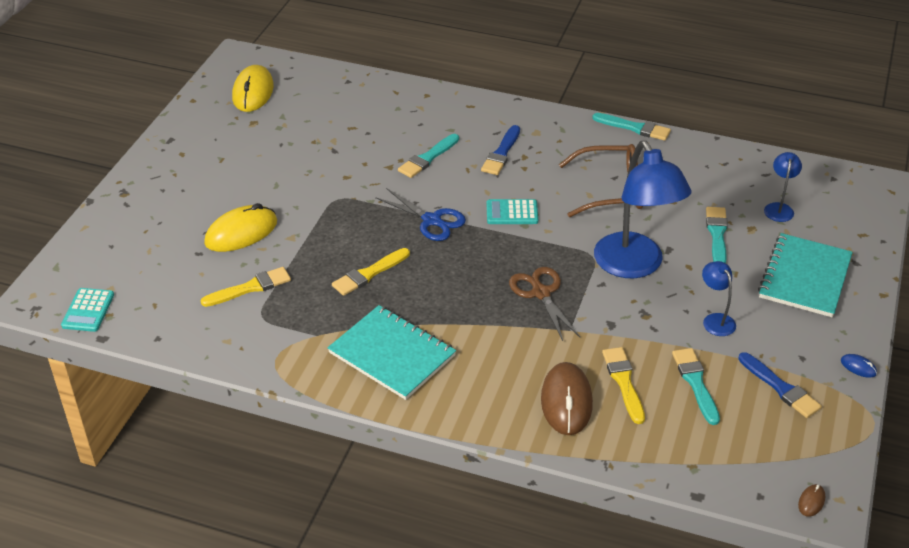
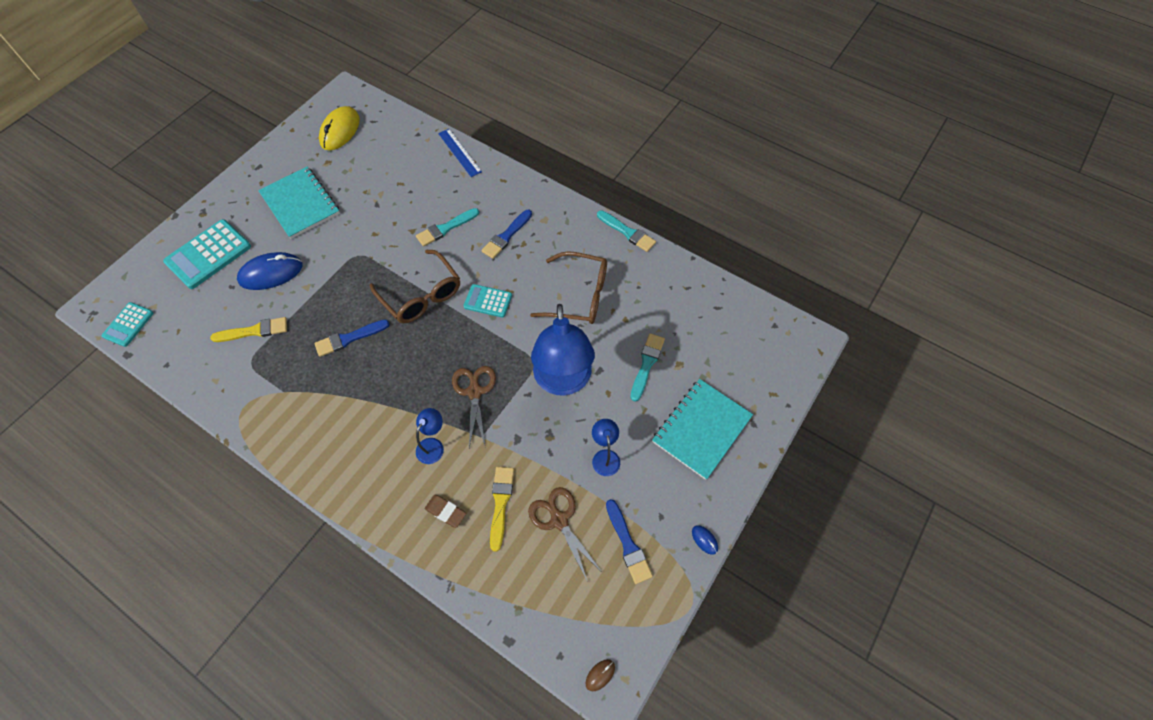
camera: 15 degrees right, 20 degrees up
yellow mouse [204,203,277,252] -> blue mouse [237,252,303,290]
turquoise notebook [327,305,456,400] -> turquoise notebook moved to [258,167,340,239]
yellow brush [332,248,410,296] -> blue brush [314,319,390,357]
blue scissors [375,188,466,241] -> brown glasses [370,250,460,323]
brown mouse [541,362,593,435] -> brown eraser [425,495,466,528]
turquoise brush [672,348,720,425] -> brown scissors [528,487,602,582]
blue lamp [764,152,802,222] -> blue lamp moved to [416,408,444,464]
none -> turquoise calculator [163,219,251,289]
none -> blue ruler [438,129,482,177]

